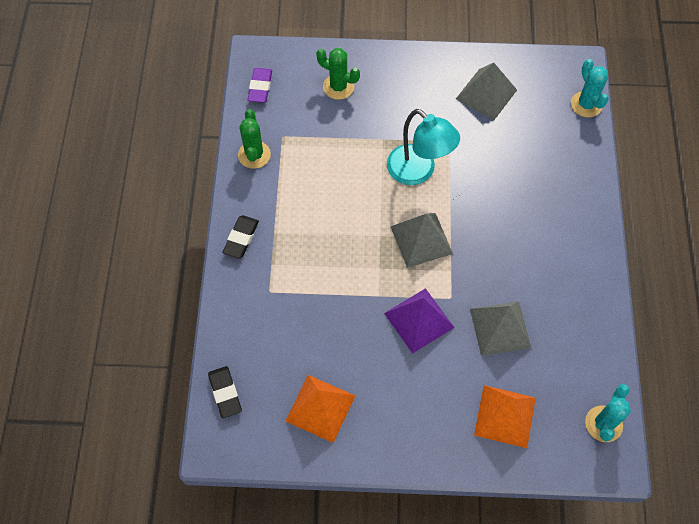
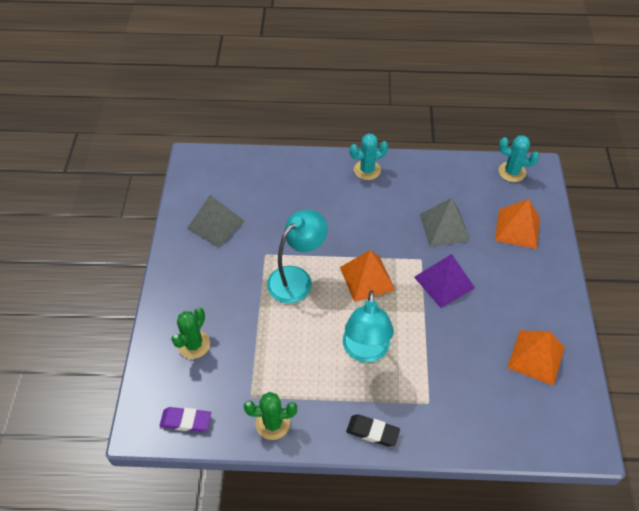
camera: 90 degrees left, 10 degrees down
black eraser [208,366,242,418] -> none
grey pyramid [390,213,453,268] -> orange pyramid [340,250,395,302]
turquoise cactus [571,59,609,117] -> turquoise cactus moved to [350,134,388,180]
none -> turquoise lamp [343,290,394,362]

